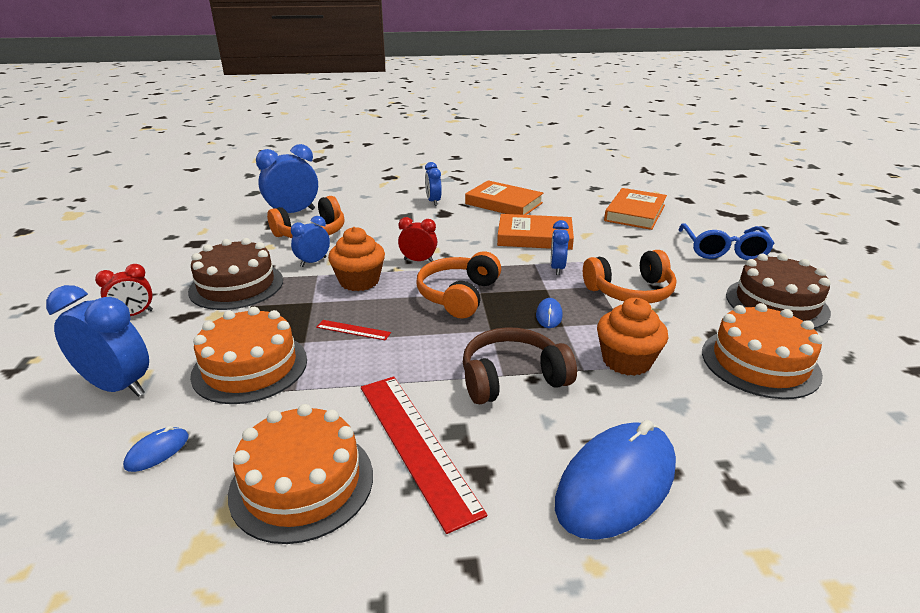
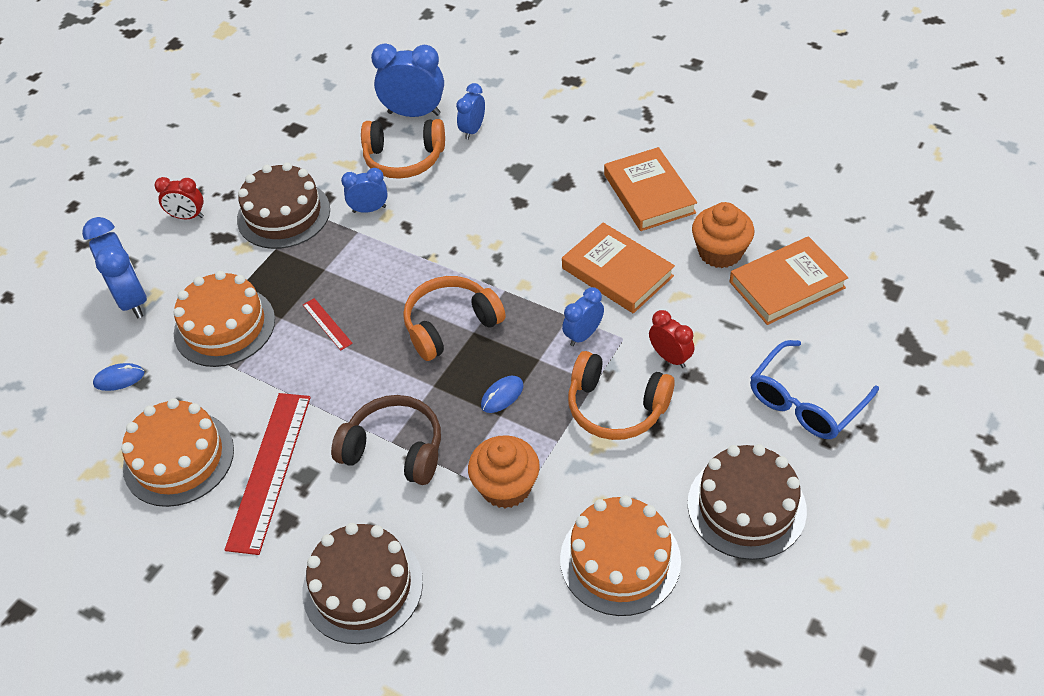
camera: 40 degrees right, 20 degrees up
orange cupcake [328,227,385,291] -> orange cupcake moved to [692,202,754,268]
red clock [398,217,437,262] -> red clock moved to [649,310,694,368]
blue clock [425,162,442,206] -> blue clock moved to [456,83,485,140]
blue mouse [555,420,676,540] -> brown cake [302,523,423,644]

